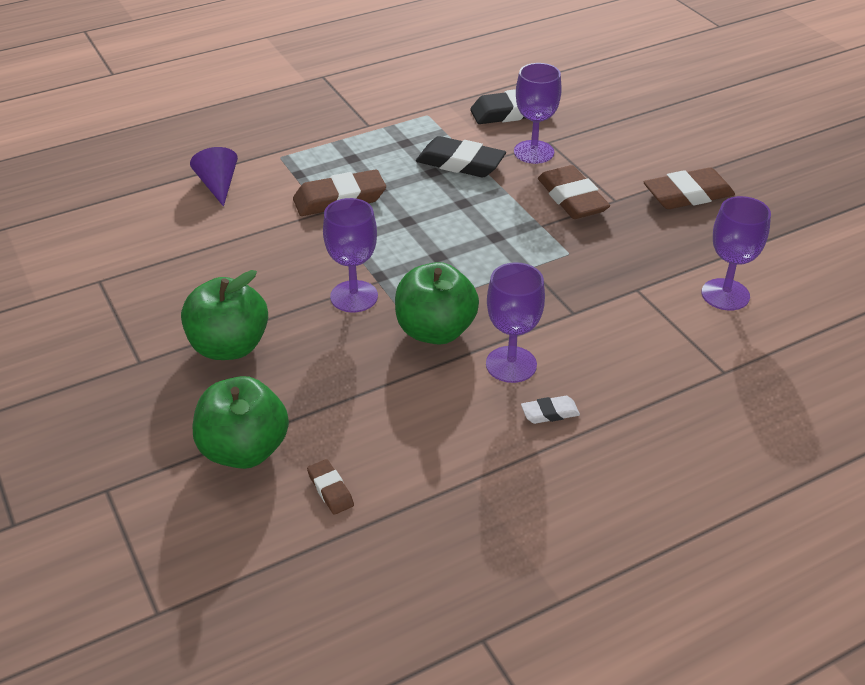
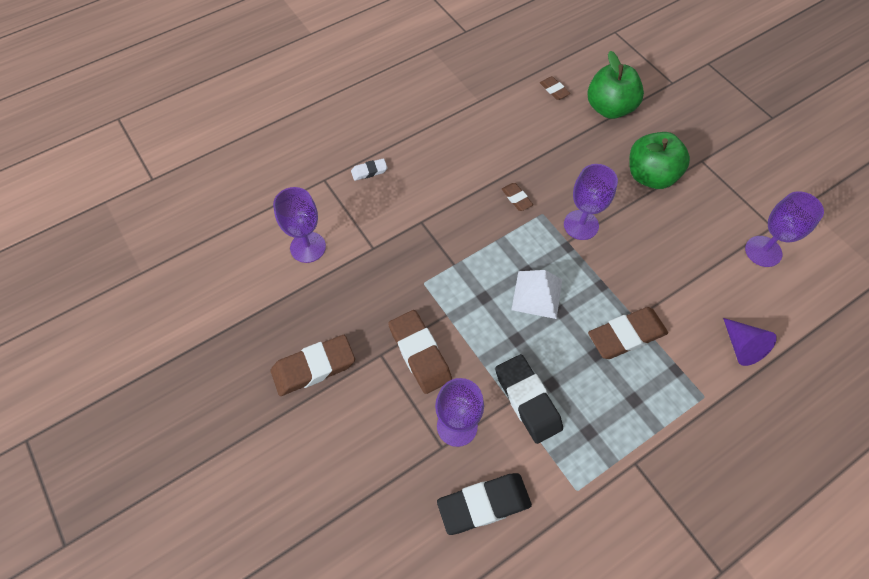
camera: 175 degrees right, 20 degrees up
green apple [395,262,479,345] -> brown eraser [502,183,533,211]
black eraser [416,136,506,177] -> black eraser turned 45 degrees clockwise [495,354,563,444]
purple goblet [486,262,545,383] -> purple goblet moved to [745,191,824,267]
white eraser [521,396,580,424] -> white eraser moved to [351,158,388,181]
none -> white pyramid [511,270,562,319]

